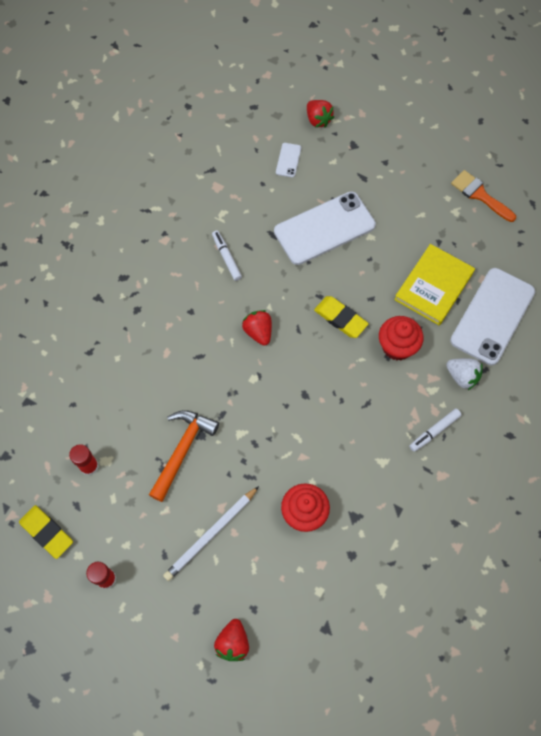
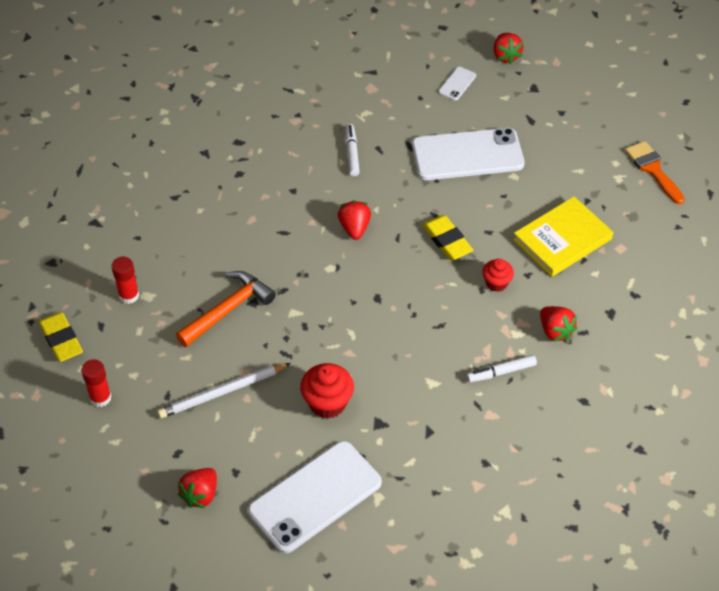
camera: 20 degrees right, 15 degrees down
red cupcake [379,316,424,360] -> red cupcake [482,259,514,292], size x0.63
white strawberry [446,358,483,390] -> red strawberry [540,306,577,342]
white phone [450,268,535,365] -> white phone moved to [248,441,382,553]

